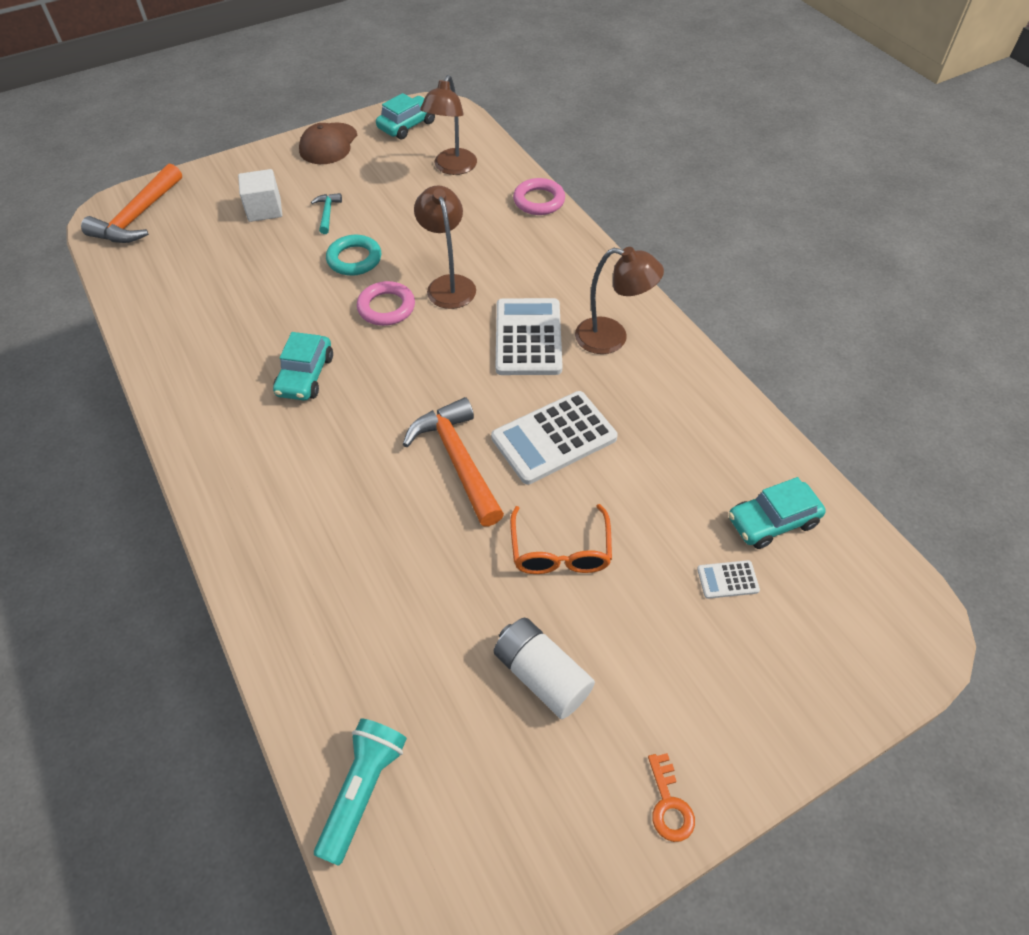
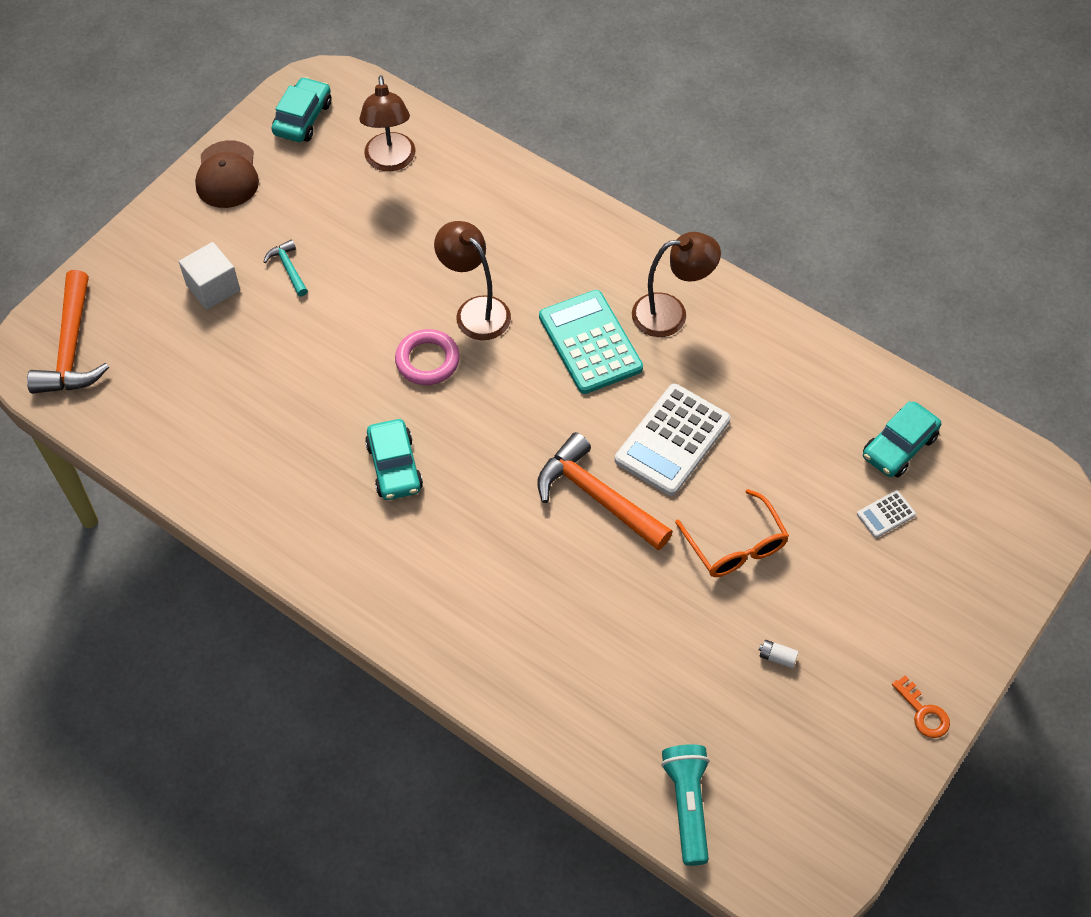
camera: 25 degrees left, 5 degrees up
turquoise ring [326,235,381,276] -> none
white battery [494,618,595,719] -> white battery [759,640,799,668], size x0.42
white calculator [496,298,562,375] -> turquoise calculator [539,290,643,394]
pink ring [513,178,565,215] -> none

